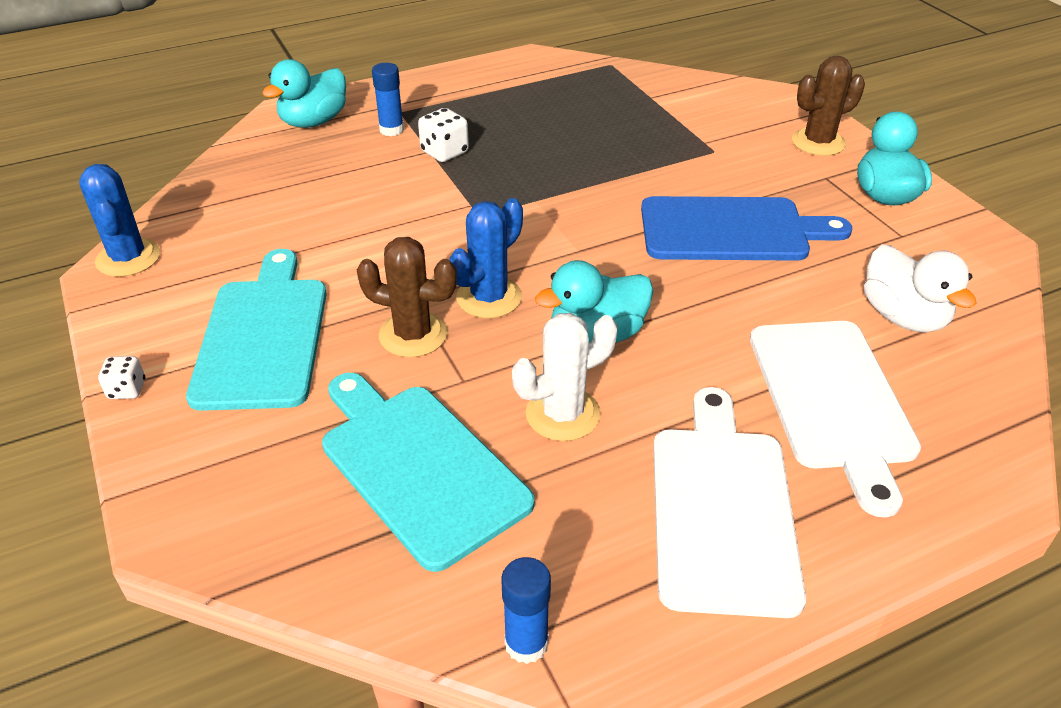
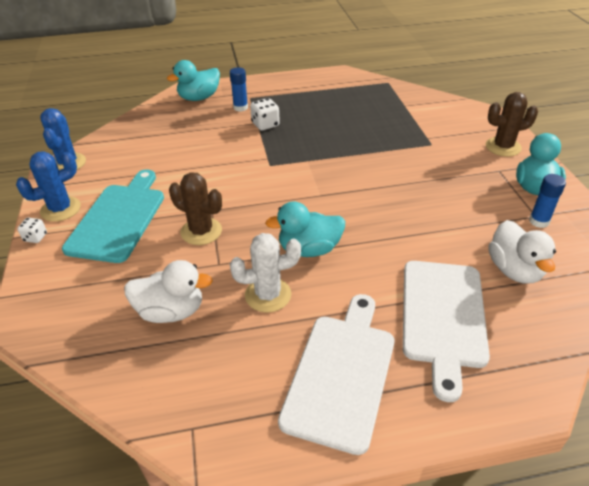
camera: 15 degrees right, 0 degrees up
turquoise cutting board [322,373,535,572] -> white duck [124,260,213,323]
blue cactus [449,198,523,318] -> blue cactus moved to [16,151,81,222]
blue glue stick [502,557,551,664] -> blue glue stick moved to [529,174,566,228]
blue cutting board [641,196,852,261] -> none

